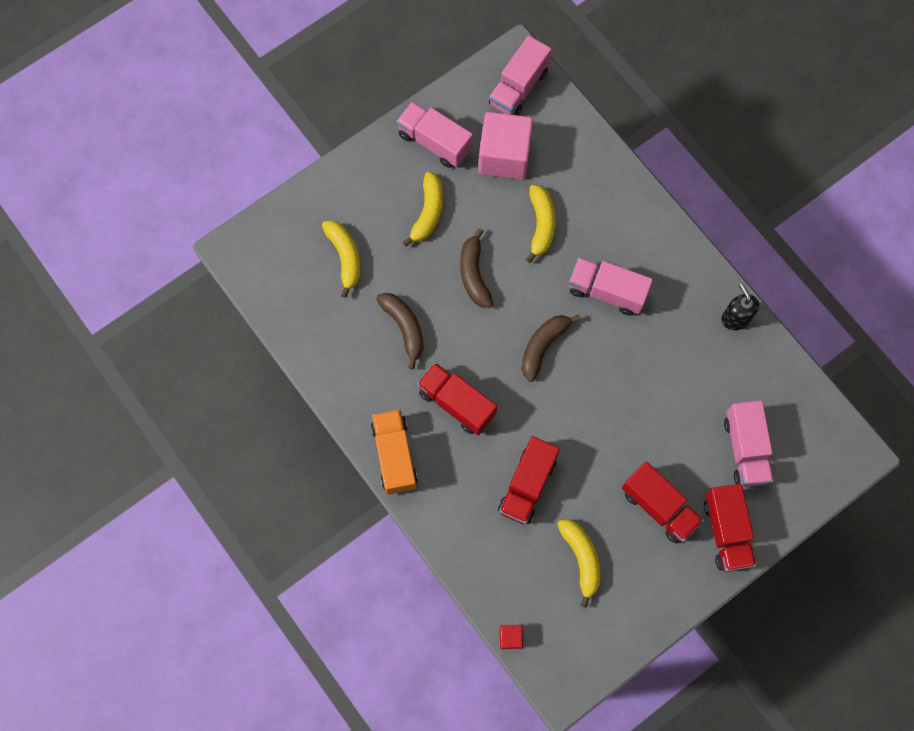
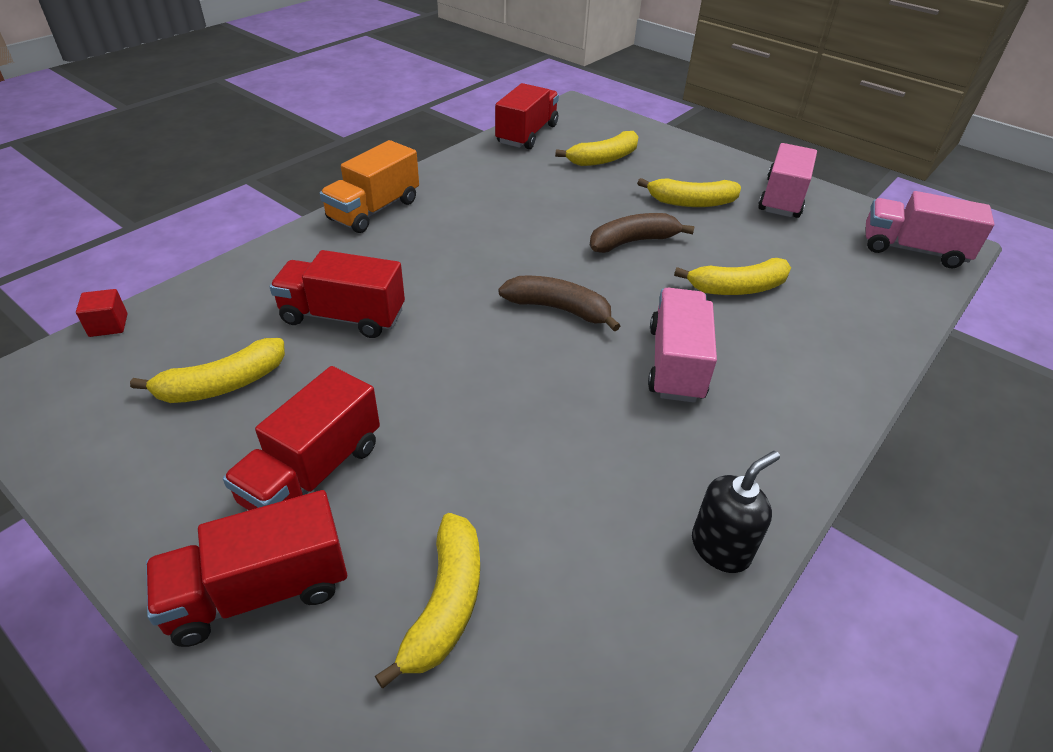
camera: 75 degrees right, 30 degrees down
orange truck [371,409,418,495] -> orange truck turned 150 degrees clockwise [320,140,419,233]
brown banana [376,293,424,369] -> none
red truck [417,363,497,435] -> red truck moved to [495,83,559,149]
pink cube [478,112,533,180] -> none
pink truck [724,400,774,487] -> yellow banana [375,513,480,688]

